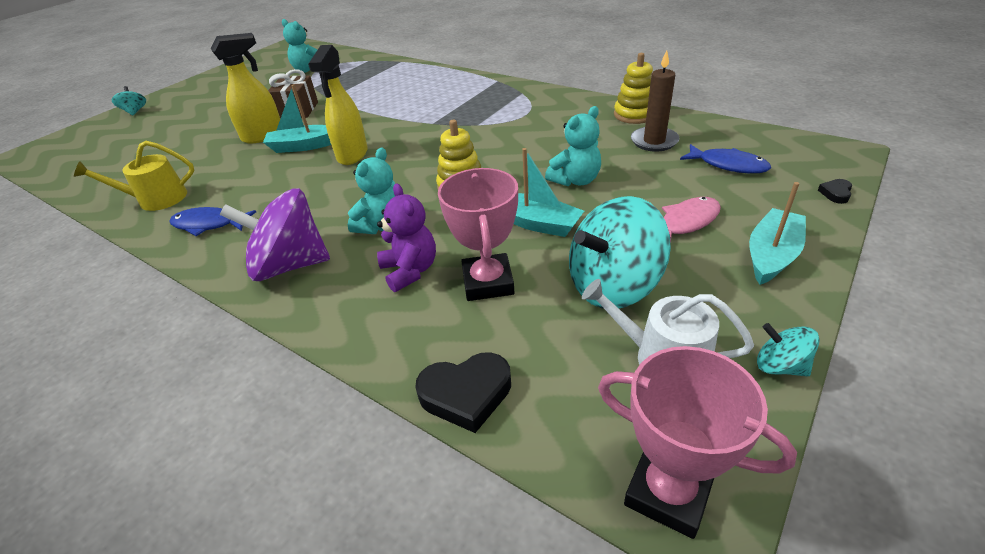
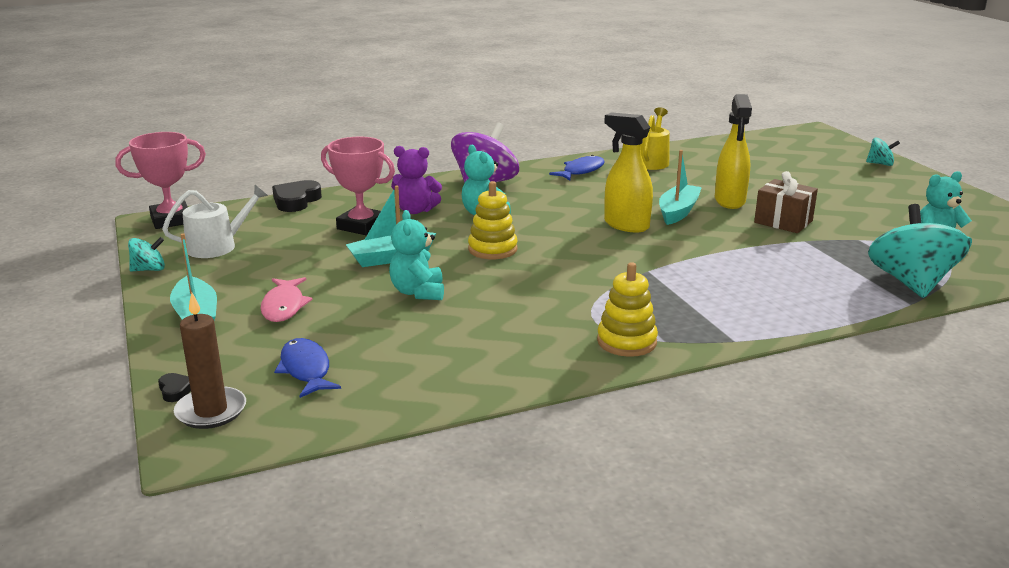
camera: 120 degrees right, 15 degrees down
turquoise spinning top [569,196,671,309] -> turquoise spinning top moved to [868,204,970,298]
yellow stacking toy [614,53,653,124] -> yellow stacking toy moved to [597,262,658,357]
brown candle [631,50,679,152] -> brown candle moved to [174,293,246,429]
blue fish [680,144,771,173] -> blue fish turned 90 degrees clockwise [274,338,341,398]

